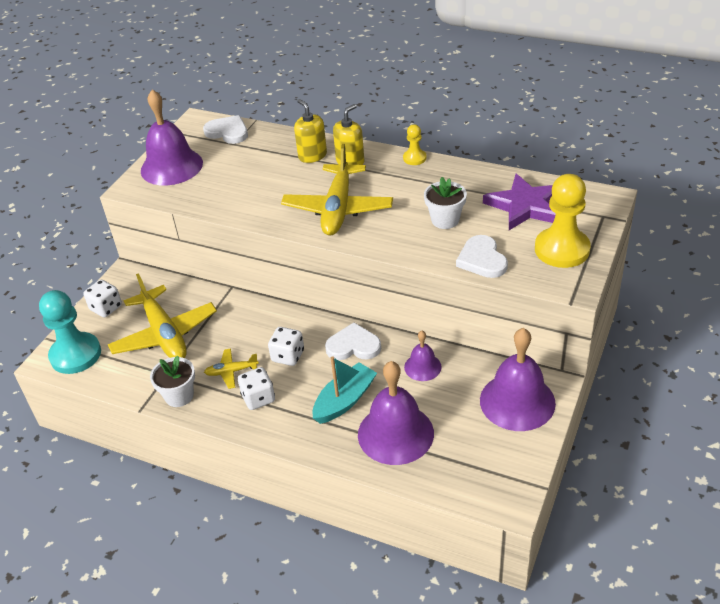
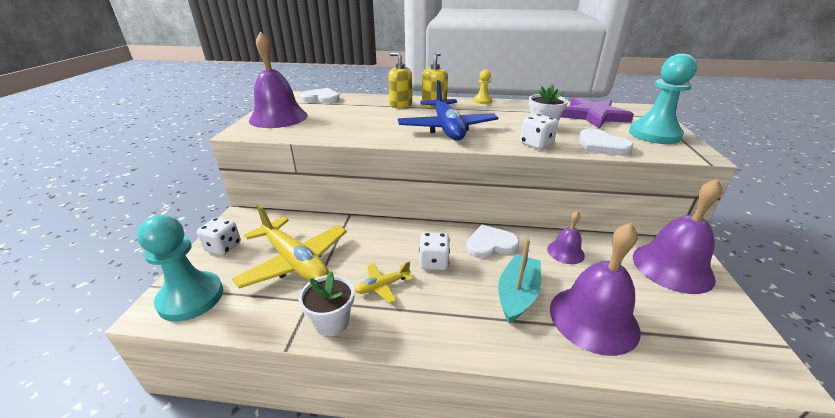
camera: 20 degrees left, 10 degrees down
white dice [238,367,275,410] -> white dice moved to [520,114,558,149]
yellow plane [281,144,393,235] -> blue plane [398,80,498,141]
yellow pawn [535,174,591,268] -> turquoise pawn [629,54,697,144]

